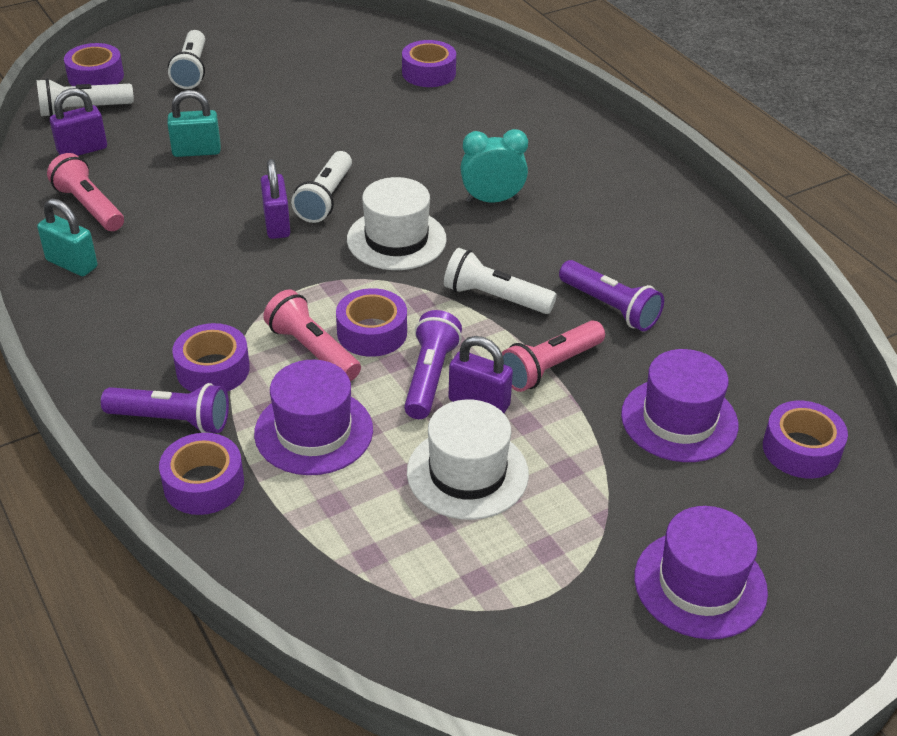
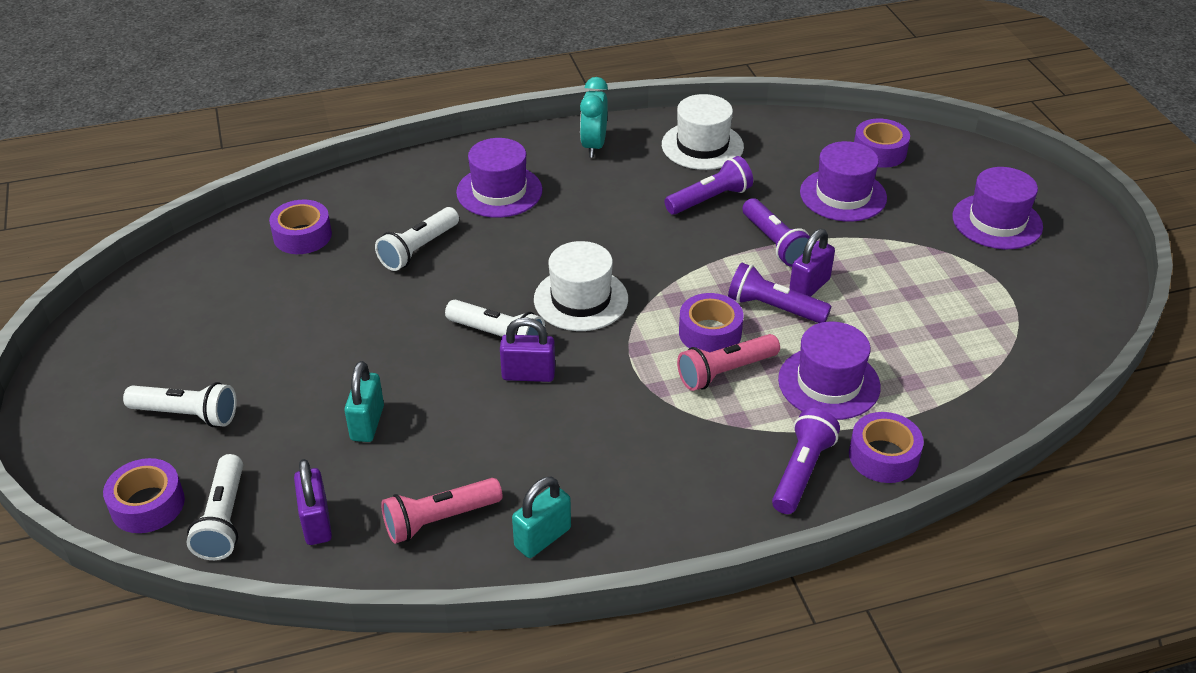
camera: 75 degrees left, 0 degrees up
purple tape [172,323,250,392] -> none
white hat [407,399,529,520] -> white hat moved to [662,94,744,170]
white flashlight [444,248,557,314] -> white flashlight moved to [375,207,459,271]
turquoise clock [460,129,528,203] -> turquoise clock moved to [580,77,608,158]
pink flashlight [502,320,605,392] -> purple flashlight [742,198,810,267]
none -> purple hat [456,138,543,218]

